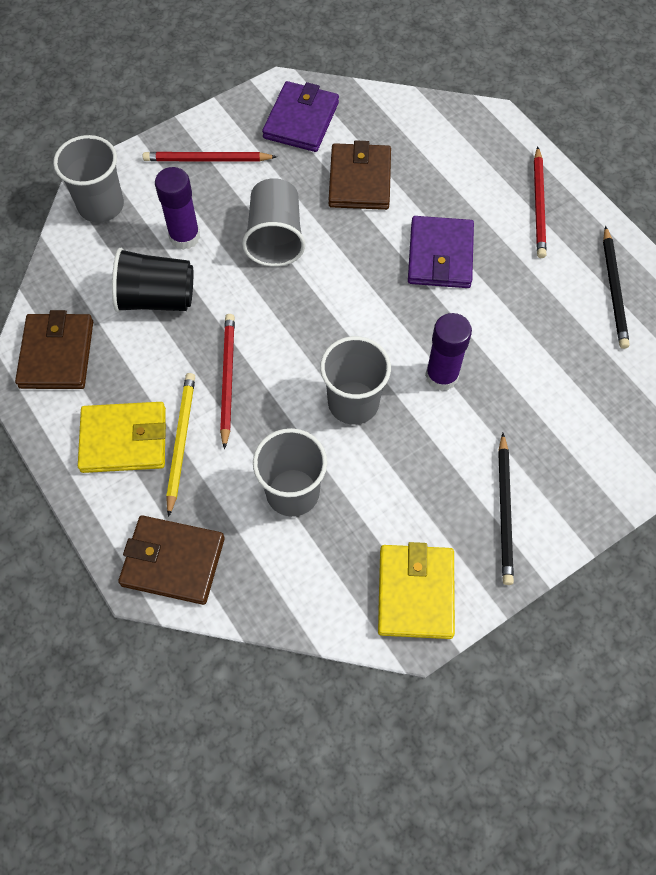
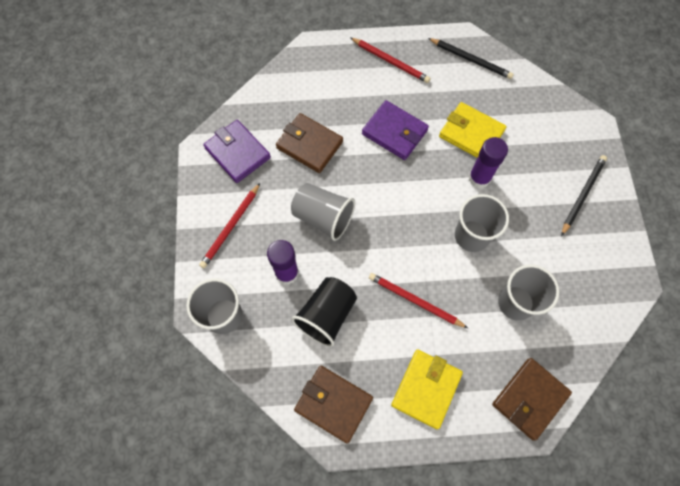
camera: 60 degrees left, 5 degrees up
yellow pencil [166,373,195,517] -> none
yellow wallet [378,542,455,639] -> yellow wallet moved to [439,102,506,158]
black pencil [498,433,514,585] -> black pencil turned 90 degrees counterclockwise [561,155,607,236]

